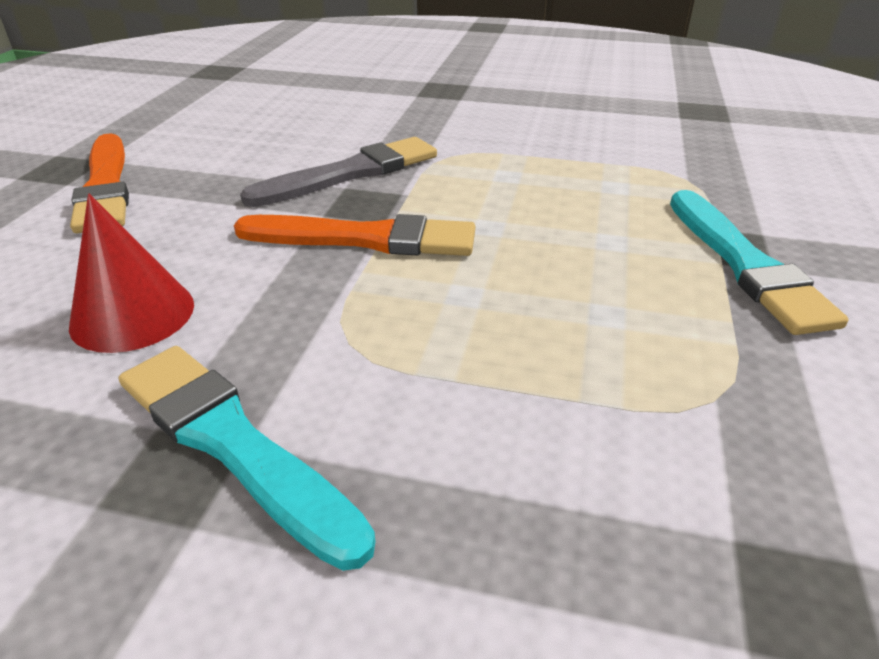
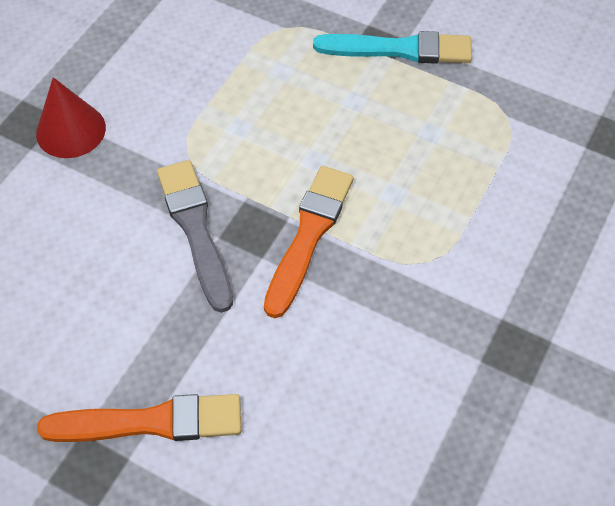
camera: 75 degrees left, 20 degrees up
red cone [69,194,194,353] -> red cone moved to [36,77,106,158]
turquoise brush [119,346,376,571] -> none

